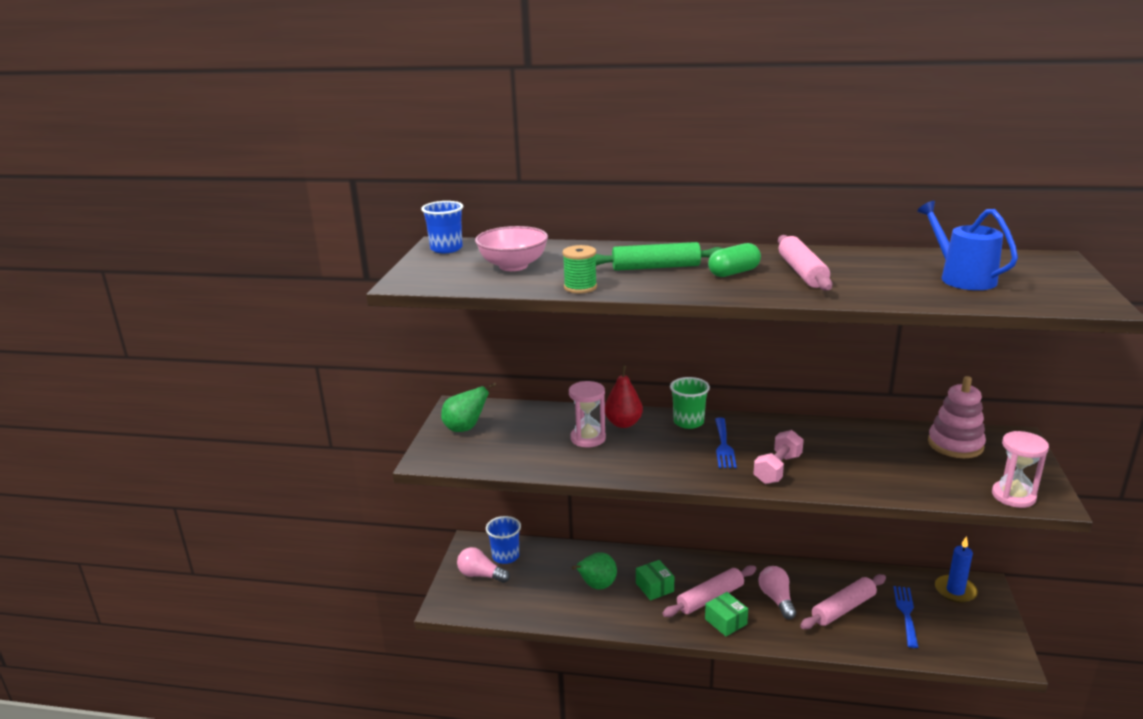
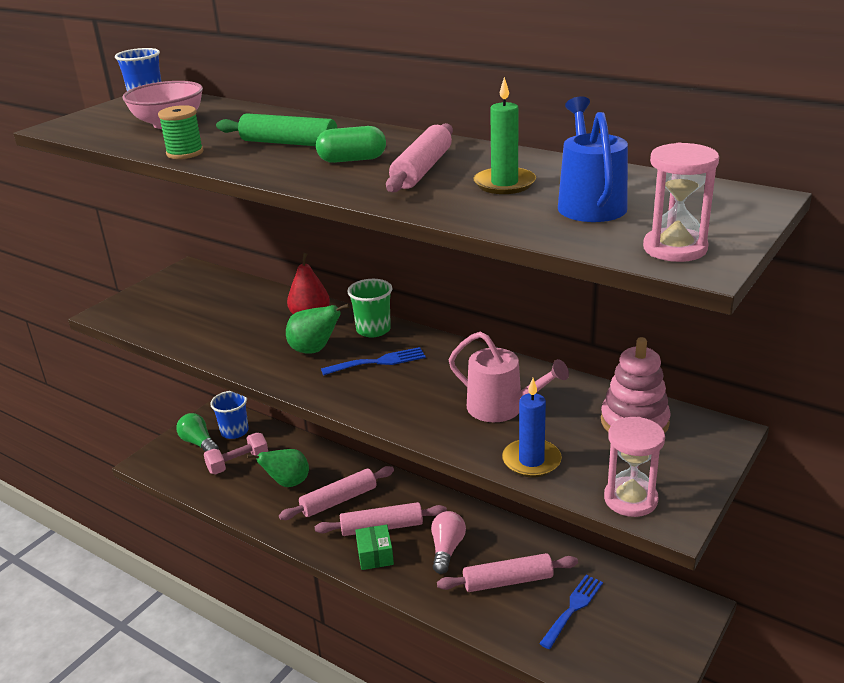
camera: 25 degrees right, 5 degrees up
green pear [441,383,496,432] -> green pear moved to [286,304,349,354]
pink light bulb [457,547,510,583] -> green light bulb [176,413,219,452]
pink hourglass [569,381,606,447] -> pink hourglass moved to [643,142,719,262]
green box [636,560,674,600] -> pink rolling pin [279,466,394,520]
blue fork [715,417,737,468] -> blue fork turned 135 degrees counterclockwise [321,347,426,375]
pink dumbbell [753,430,804,484] -> pink dumbbell moved to [204,433,268,474]
blue candle [935,536,978,603] -> blue candle moved to [502,378,562,477]
none -> pink watering can [449,332,569,422]
none -> green candle [474,77,536,194]

